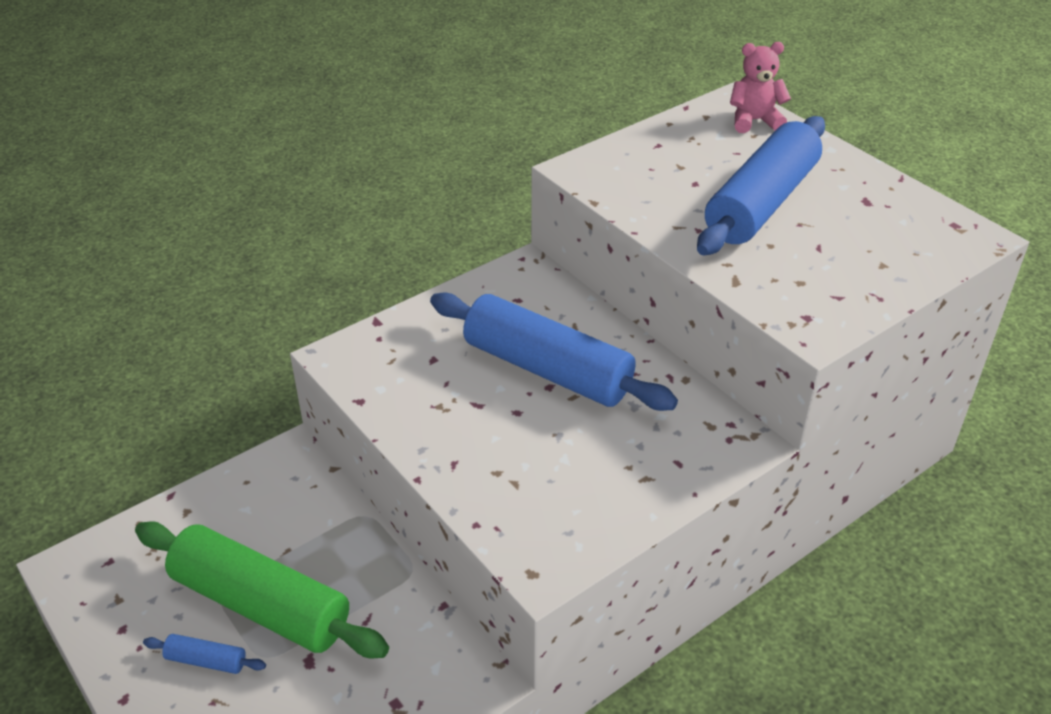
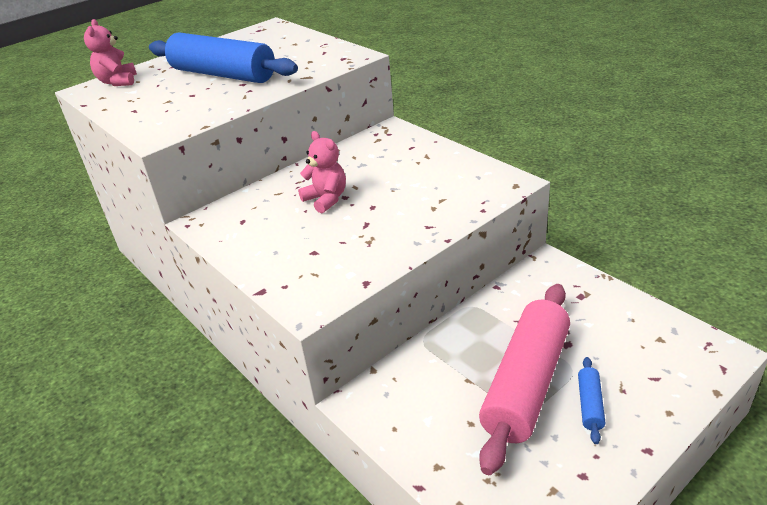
camera: 90 degrees left, 5 degrees down
green rolling pin [135,521,389,658] -> pink rolling pin [479,284,570,475]
blue rolling pin [430,293,678,411] -> pink teddy bear [298,131,346,213]

